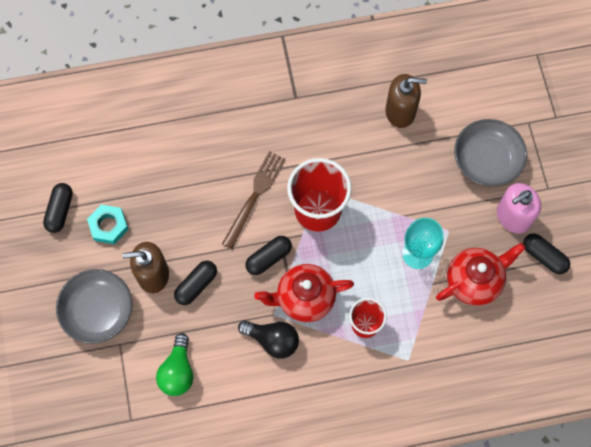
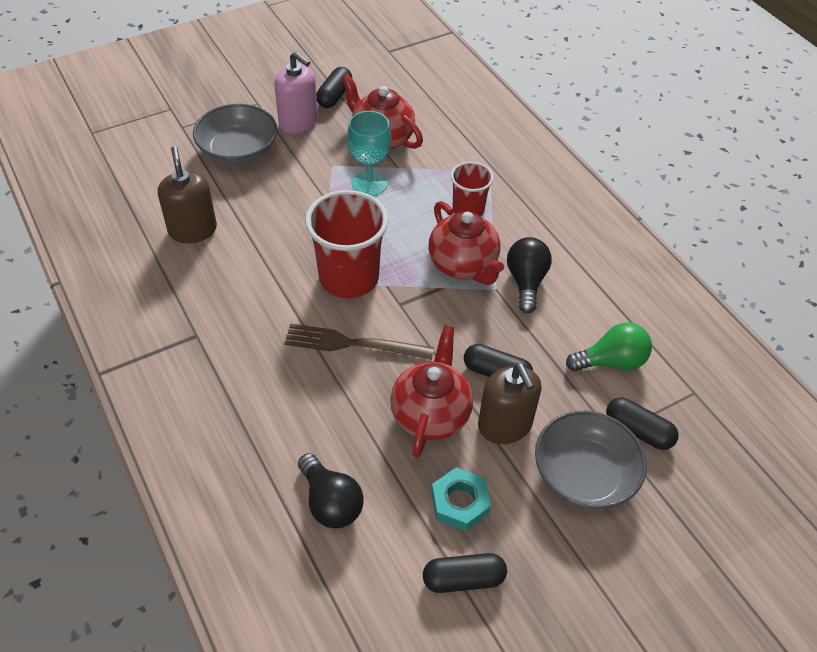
camera: 110 degrees left, 20 degrees down
black capsule [245,236,292,275] -> black capsule moved to [606,397,678,450]
none -> black light bulb [298,453,364,529]
none -> red teapot [390,325,473,458]

